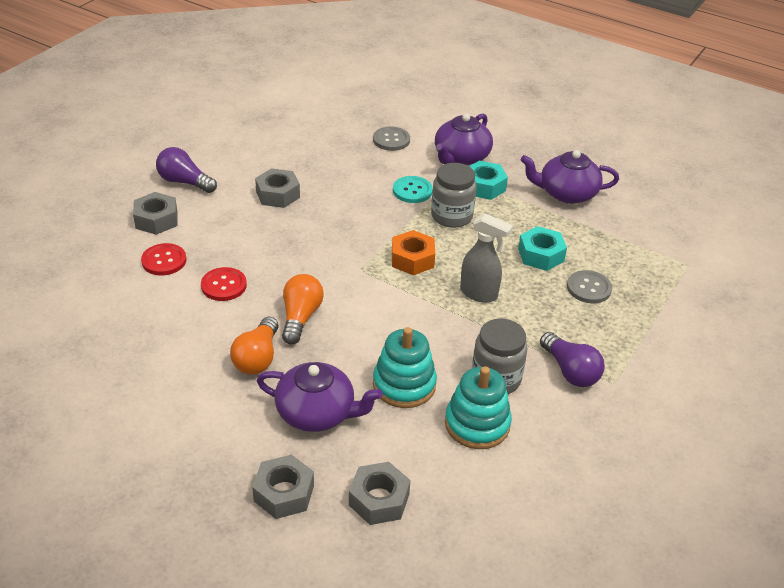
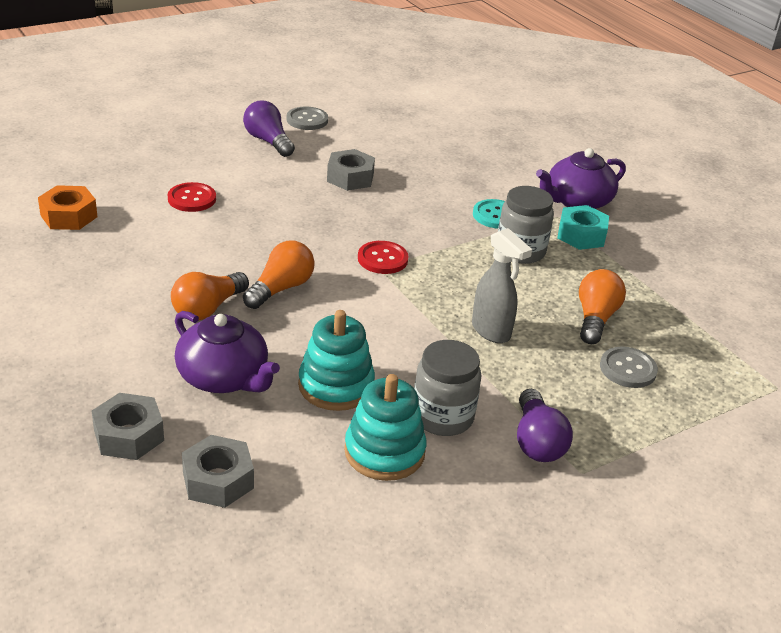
camera: 25 degrees right, 5 degrees down
grey nut [133,192,177,235] -> none
red button [201,267,247,301] -> red button moved to [358,241,409,274]
grey button [373,126,410,151] -> grey button moved to [287,107,328,130]
orange nut [392,230,435,275] -> orange nut moved to [38,185,97,230]
turquoise nut [518,226,567,271] -> orange light bulb [579,269,626,344]
purple teapot [520,150,619,204] -> none

